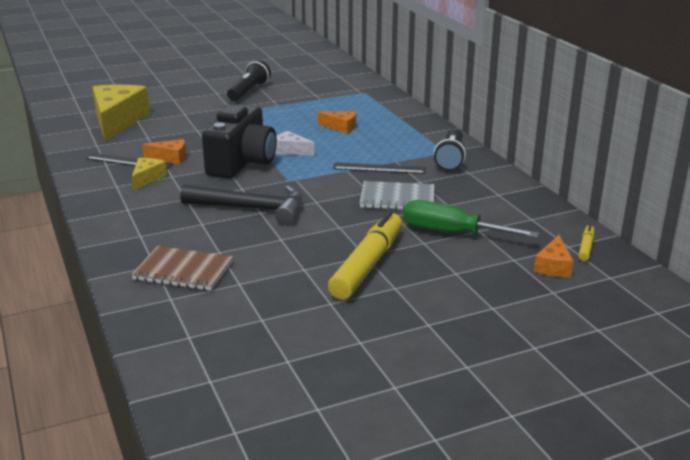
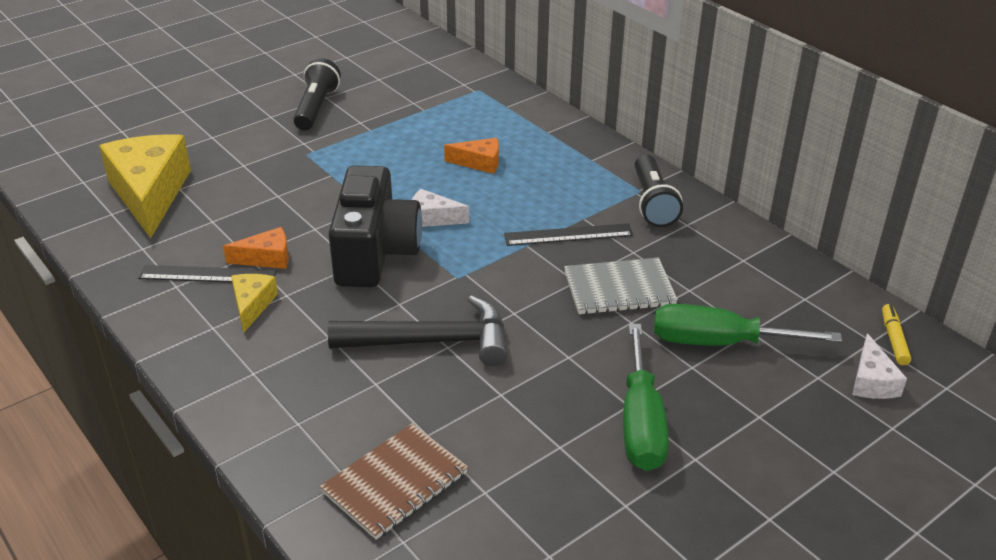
camera: 15 degrees left, 10 degrees up
brown notebook [131,246,233,291] -> brown notebook turned 45 degrees counterclockwise [320,423,468,540]
yellow marker [328,211,402,300] -> green screwdriver [623,323,669,471]
orange cheese [534,235,574,277] -> white cheese [852,333,907,399]

